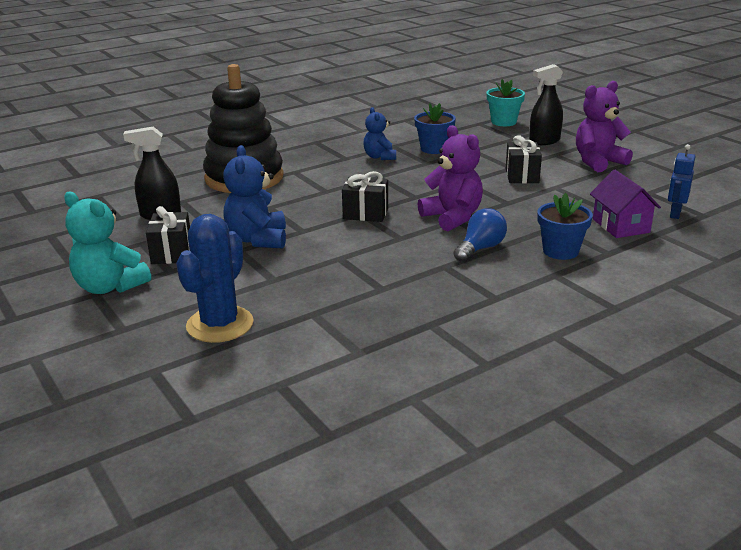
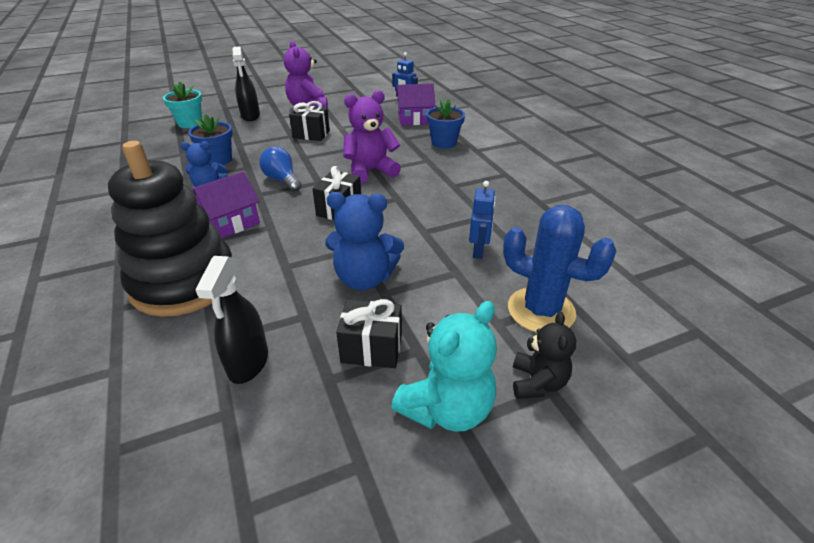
camera: 80 degrees left, 10 degrees up
blue light bulb [454,208,507,262] -> blue light bulb moved to [259,147,301,192]
none -> purple house [193,171,260,239]
none -> blue robot [469,181,496,259]
none -> black teddy bear [513,312,576,399]

